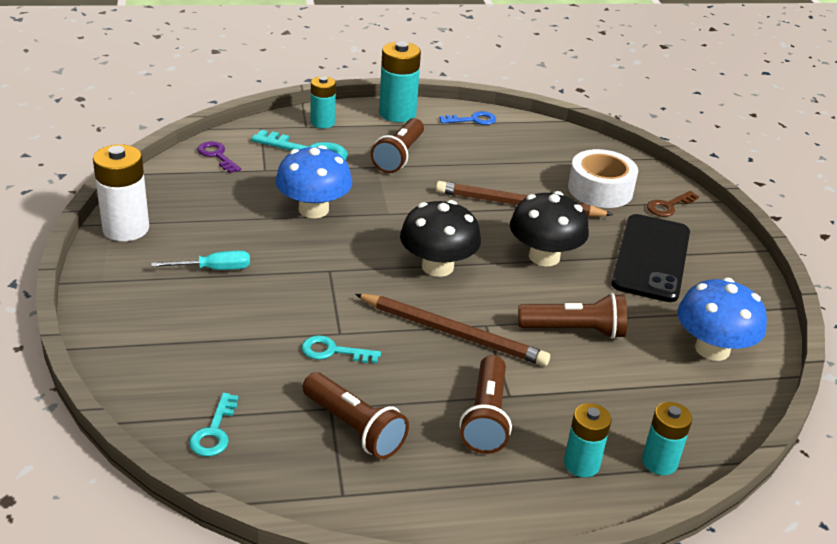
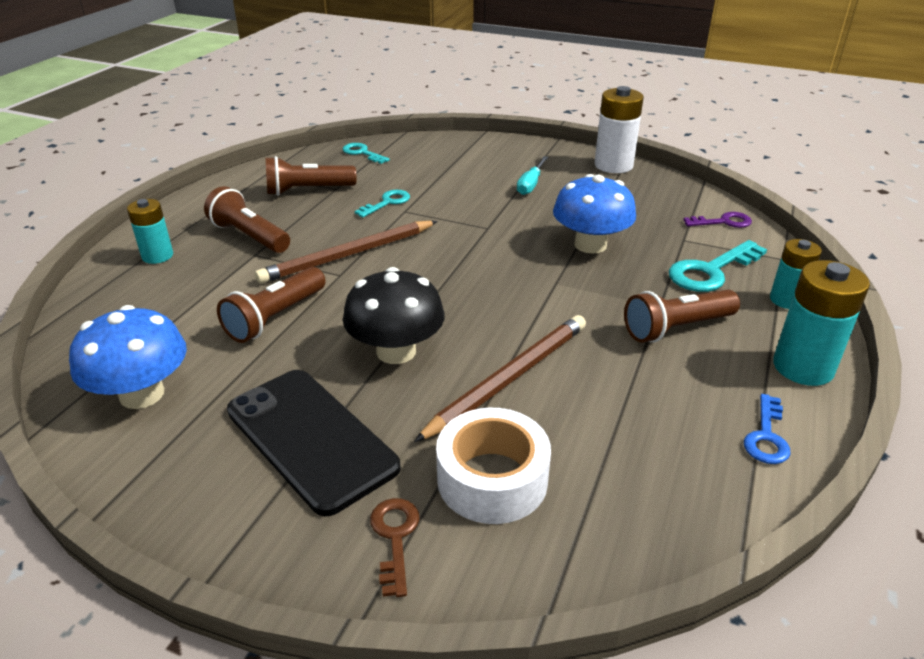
camera: 125 degrees right, 0 degrees up
brown flashlight [371,118,424,173] -> brown flashlight turned 75 degrees counterclockwise [624,290,740,343]
black mushroom [400,200,481,277] -> none
turquoise battery [642,402,692,475] -> none

